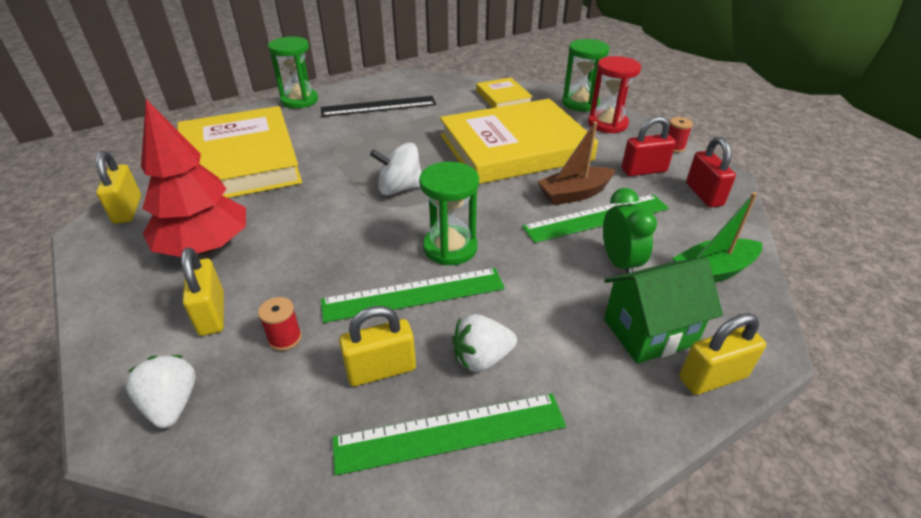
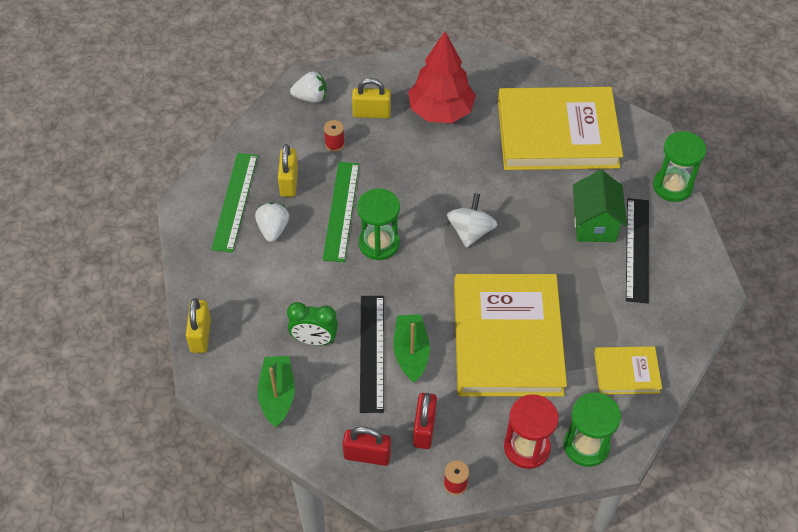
camera: 110 degrees right, 15 degrees up
yellow padlock [96,151,141,224] -> none
green ruler [522,194,669,243] -> black ruler [360,296,384,413]
brown boat [537,121,615,205] -> green boat [394,314,430,383]
green house [604,257,723,364] -> green house moved to [573,170,627,242]

